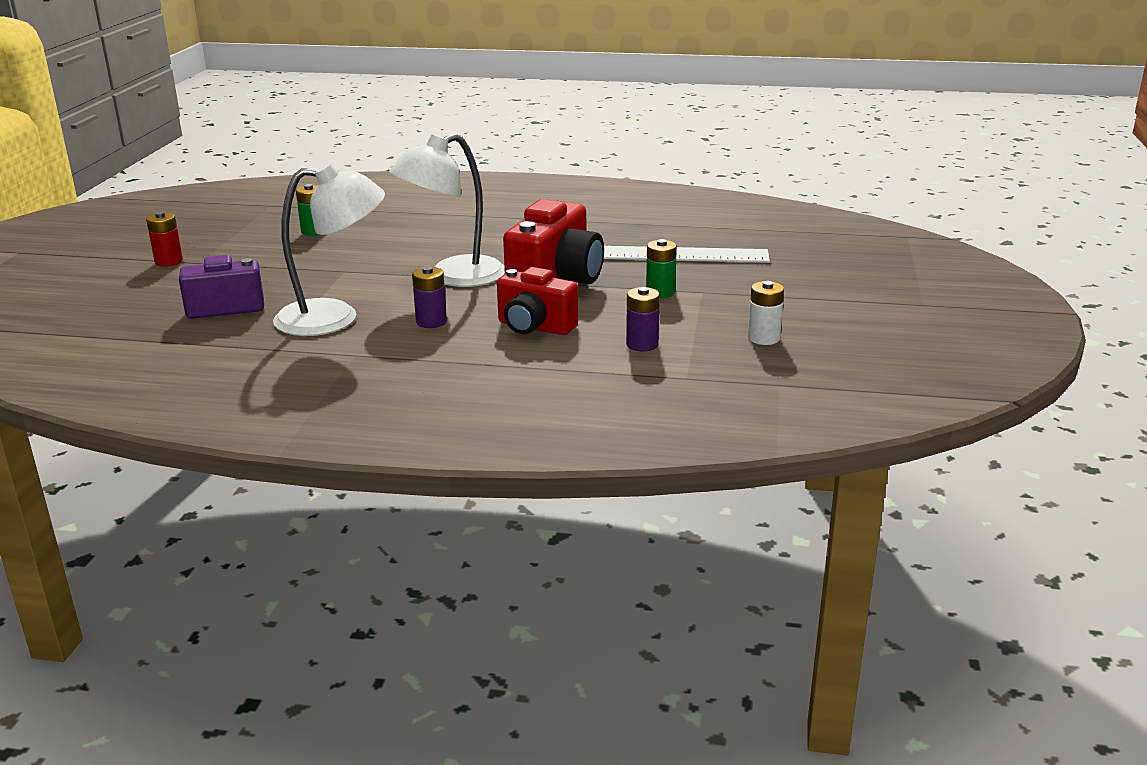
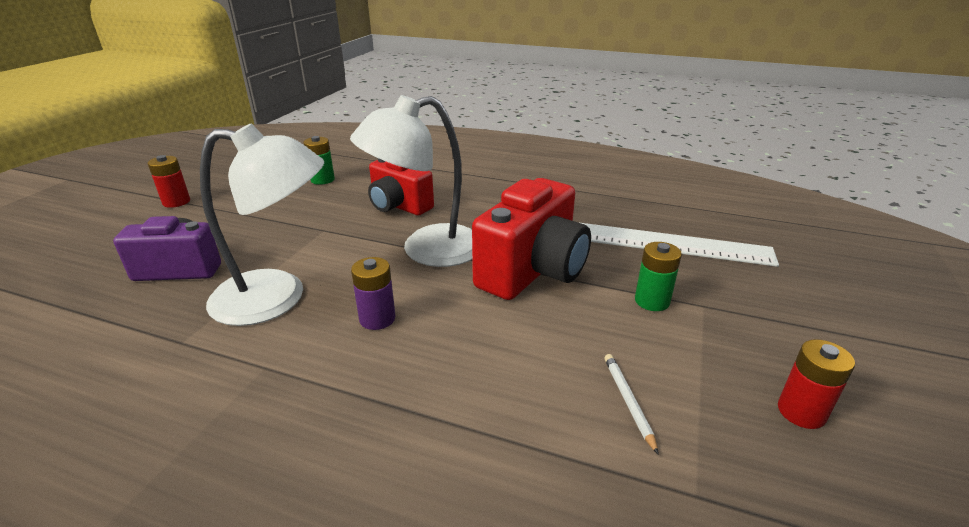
camera: 10 degrees right, 5 degrees up
red camera [497,267,578,335] -> red camera moved to [368,158,434,215]
purple battery [626,287,660,352] -> white pencil [604,354,659,455]
white battery [748,281,784,345] -> red battery [778,339,855,429]

